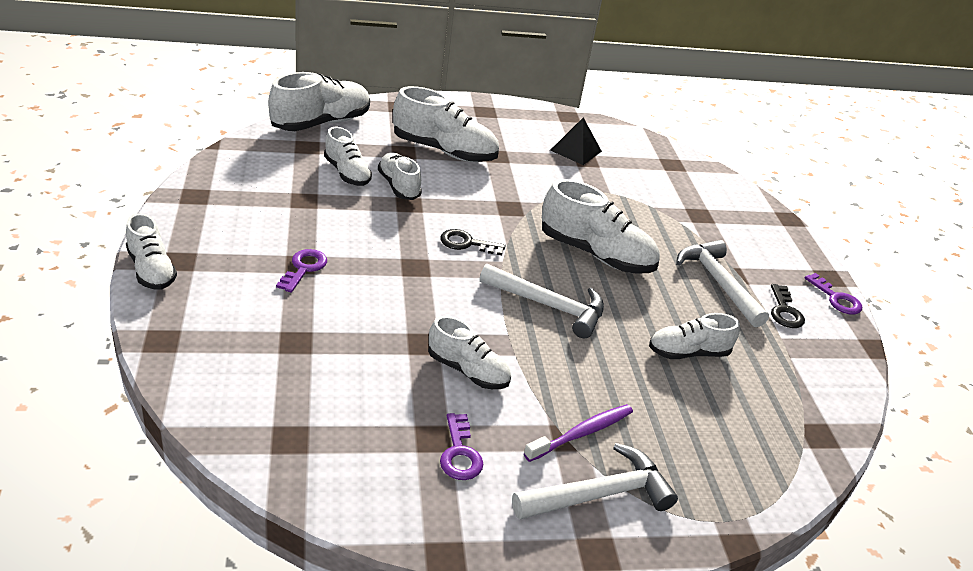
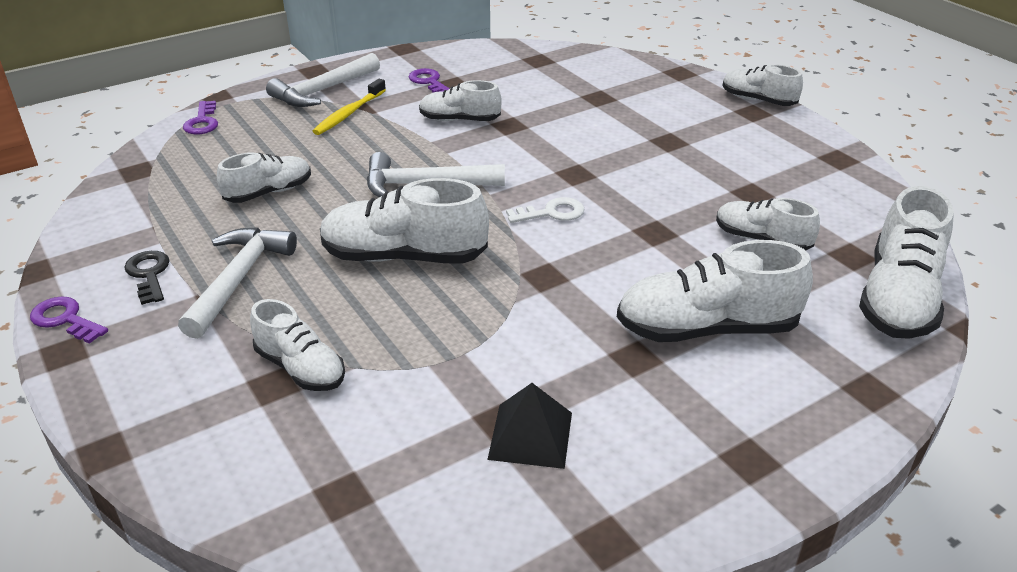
camera: 160 degrees right, 0 degrees up
purple key [276,249,327,293] -> purple key moved to [183,101,218,134]
white shoe [378,153,422,200] -> white shoe moved to [250,299,345,391]
black key [440,229,505,255] -> white key [506,197,585,223]
purple toothbrush [524,404,633,462] -> yellow toothbrush [312,79,386,135]
white hammer [676,240,769,327] -> white hammer turned 120 degrees counterclockwise [178,227,297,339]

